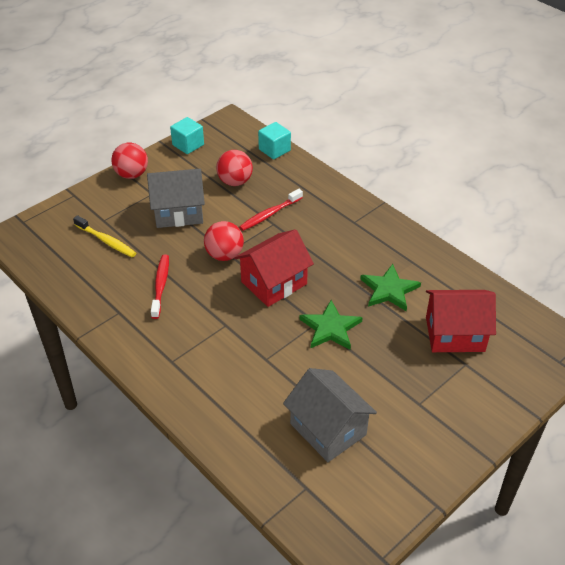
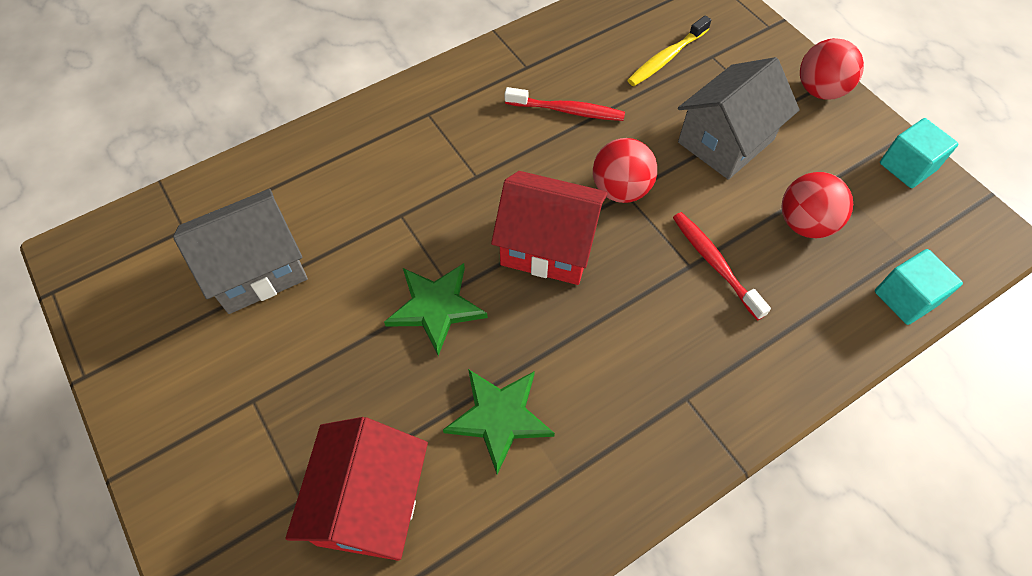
camera: 100 degrees right, 15 degrees up
grey house [147,169,205,228] -> grey house turned 45 degrees clockwise [678,57,799,180]
red house [234,229,314,307] -> red house turned 45 degrees counterclockwise [491,171,608,285]

